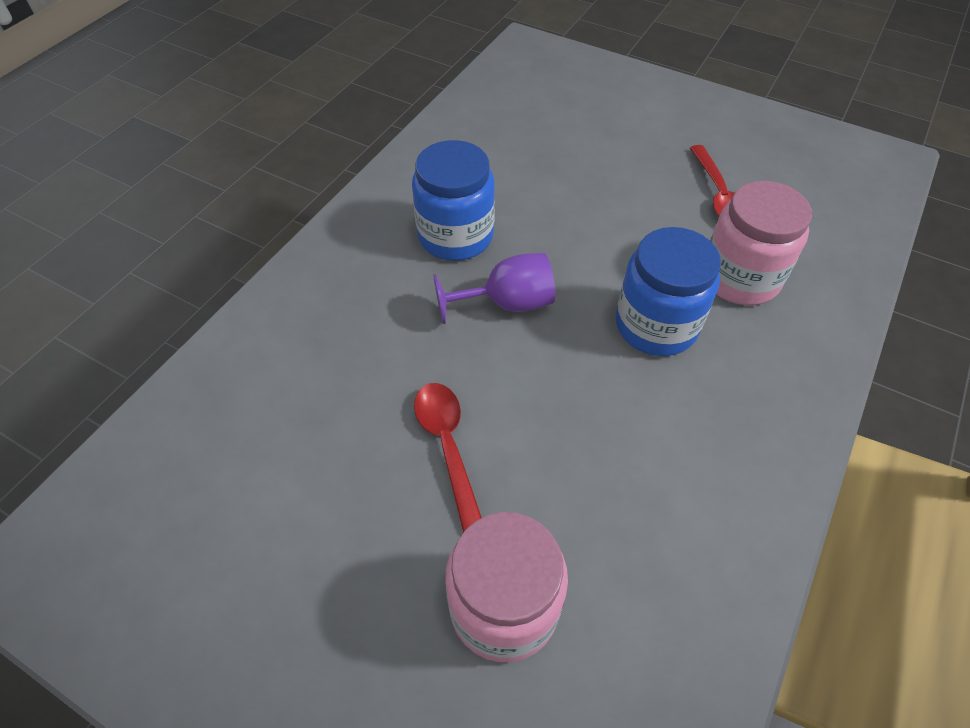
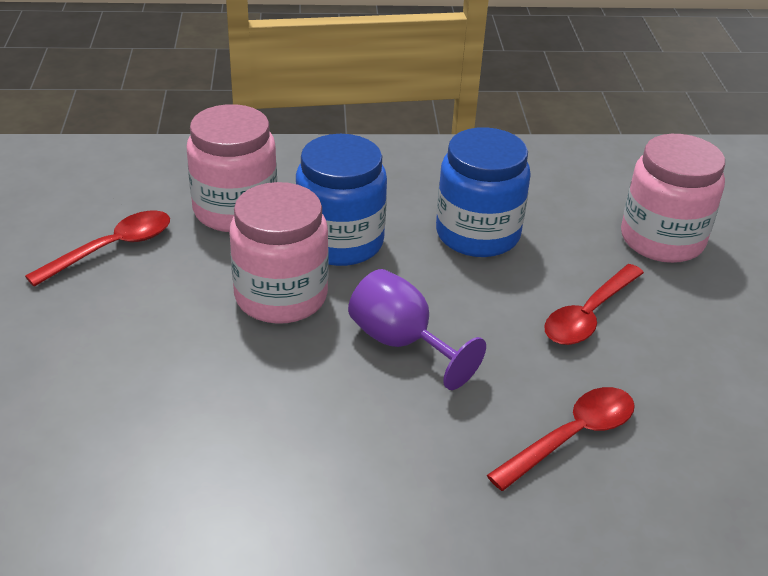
camera: 125 degrees left, 15 degrees down
blue jar [412,140,495,261] -> blue jar moved to [436,127,531,257]
none -> pink jar [230,182,329,324]
none -> red spoon [487,387,635,491]

